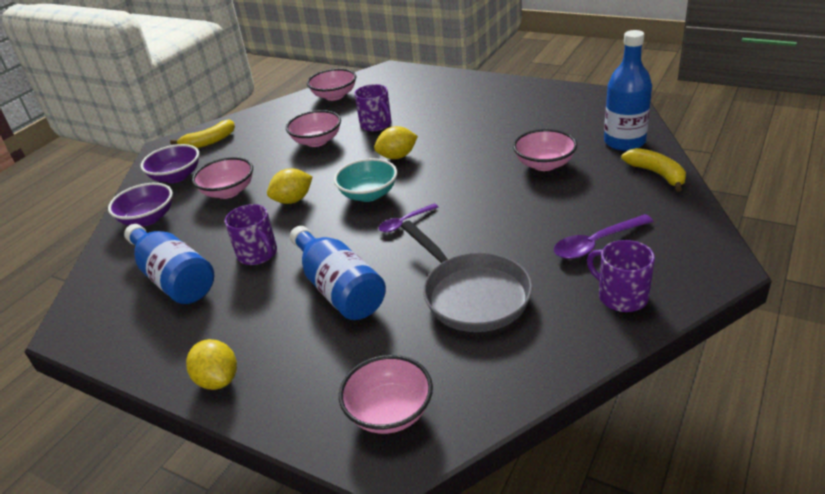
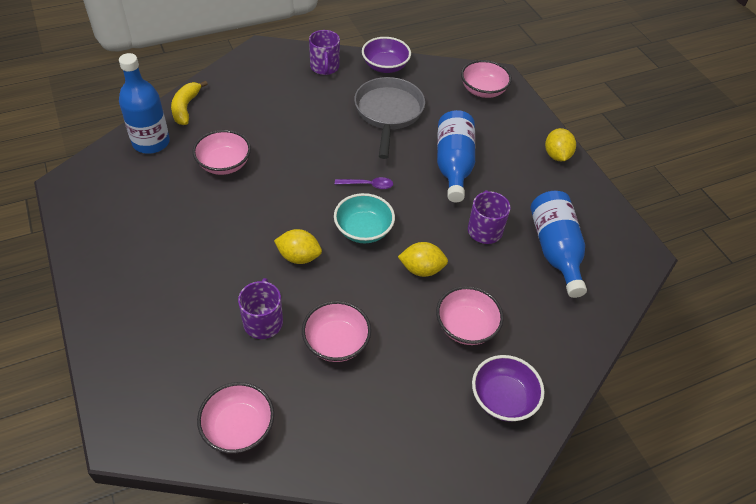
camera: 150 degrees left, 15 degrees up
purple bowl [108,183,173,226] -> purple bowl moved to [362,37,411,73]
yellow banana [170,119,235,148] -> none
purple spoon [554,214,654,259] -> none

